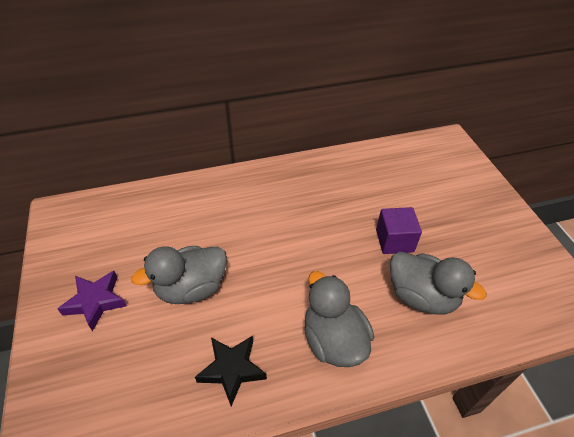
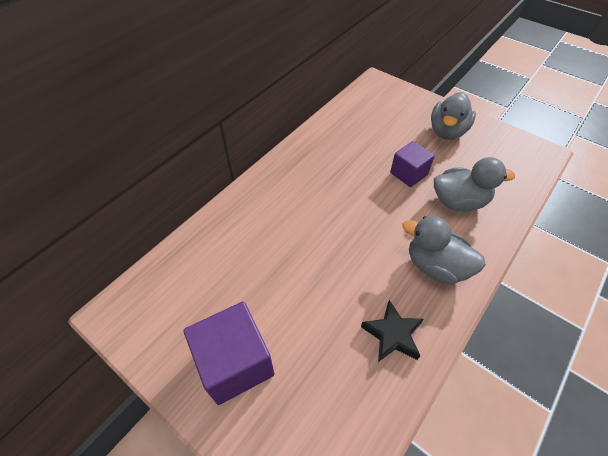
camera: 35 degrees left, 5 degrees up
purple star [58,271,127,331] -> purple cube [184,302,274,405]
grey duck [131,246,227,304] -> grey duck moved to [431,92,476,140]

